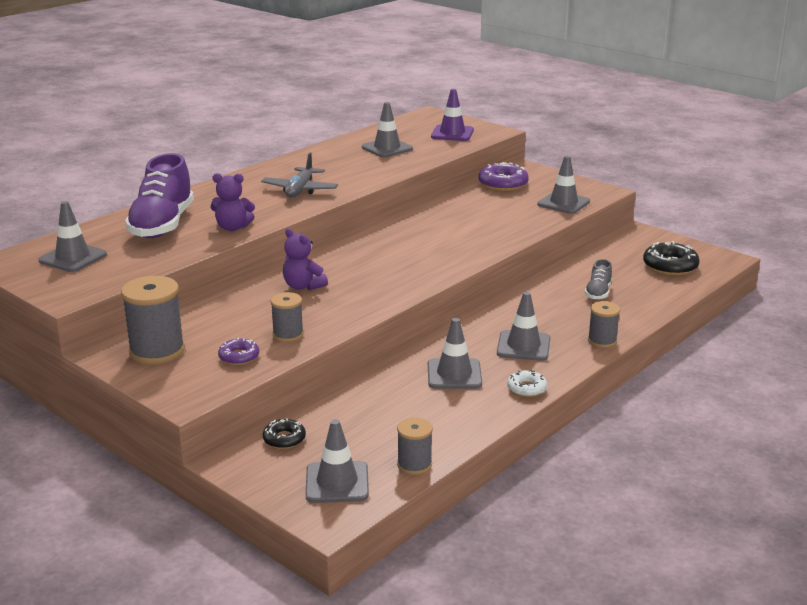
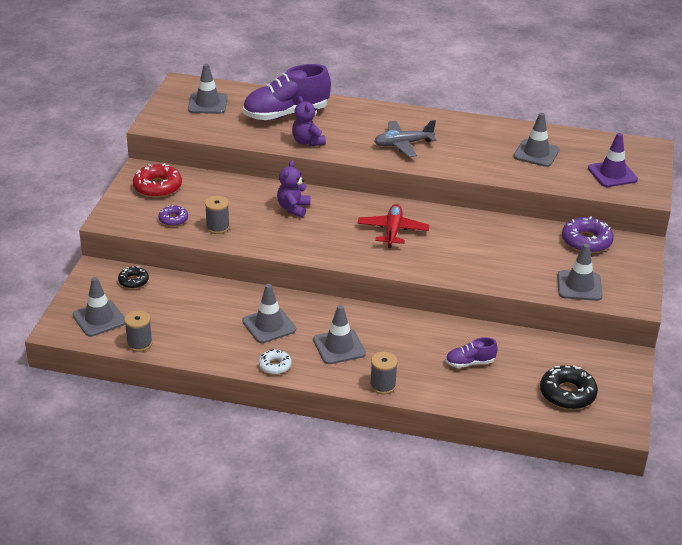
camera: 60 degrees right, 10 degrees up
grey spool [121,276,185,364] -> red donut [133,163,182,198]
grey shoe [585,259,612,300] -> purple shoe [446,337,498,368]
none -> red plane [357,204,430,248]

